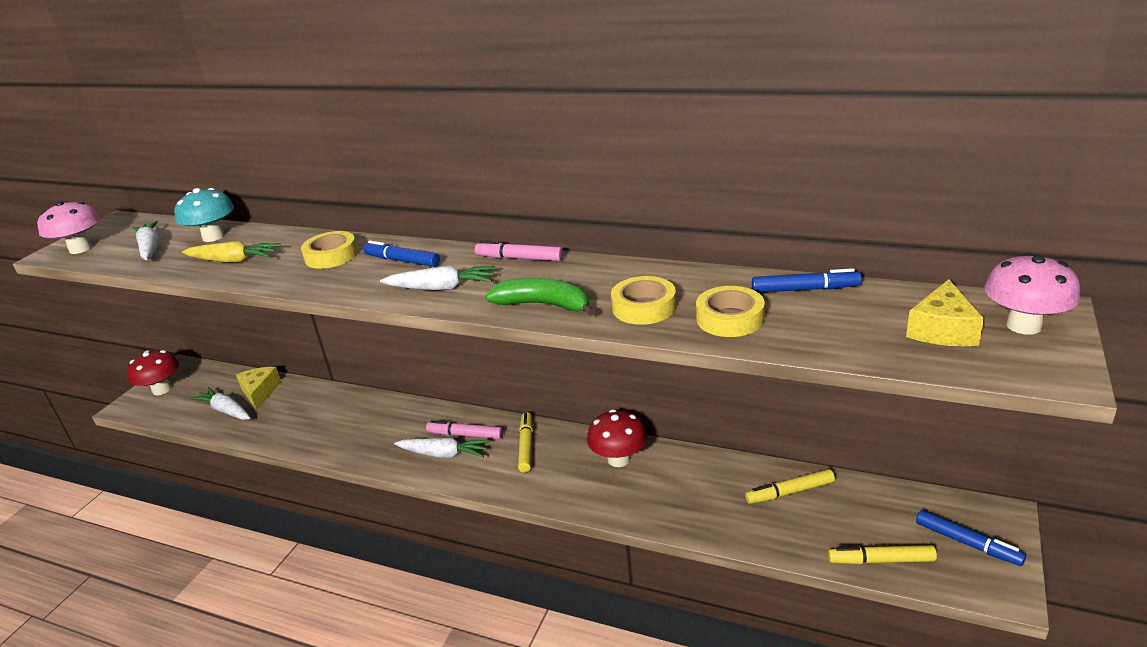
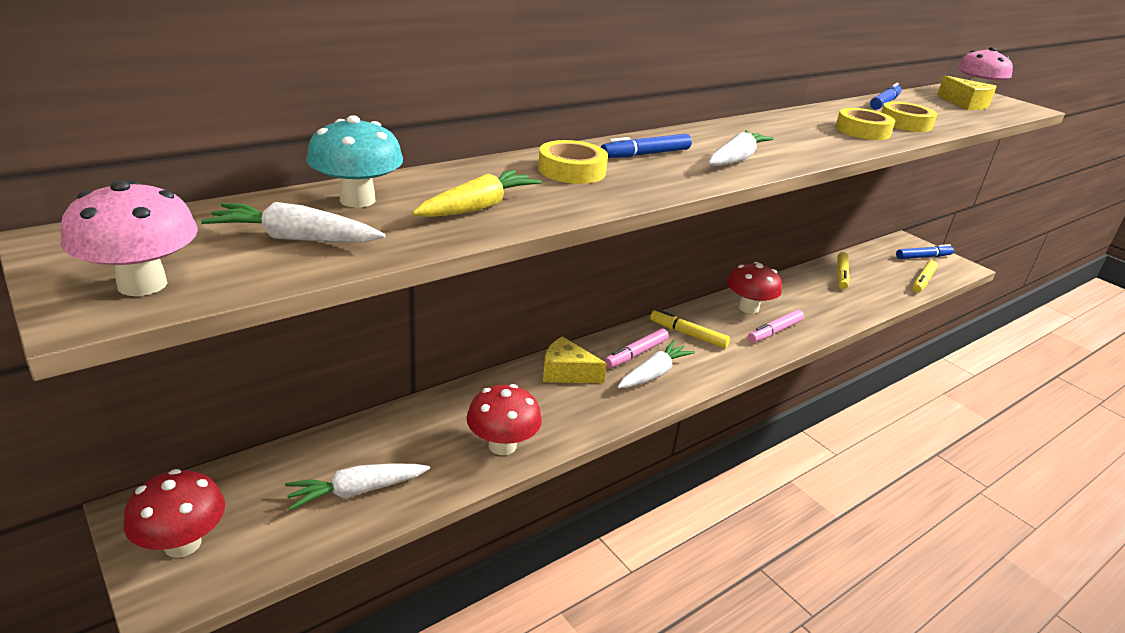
camera: 65 degrees left, 0 degrees up
yellow cheese [236,367,281,410] -> yellow cheese moved to [543,336,607,383]
pink marker [475,240,563,261] -> pink marker moved to [748,310,804,343]
green banana [485,278,595,316] -> none
none -> red mushroom [467,384,542,455]

